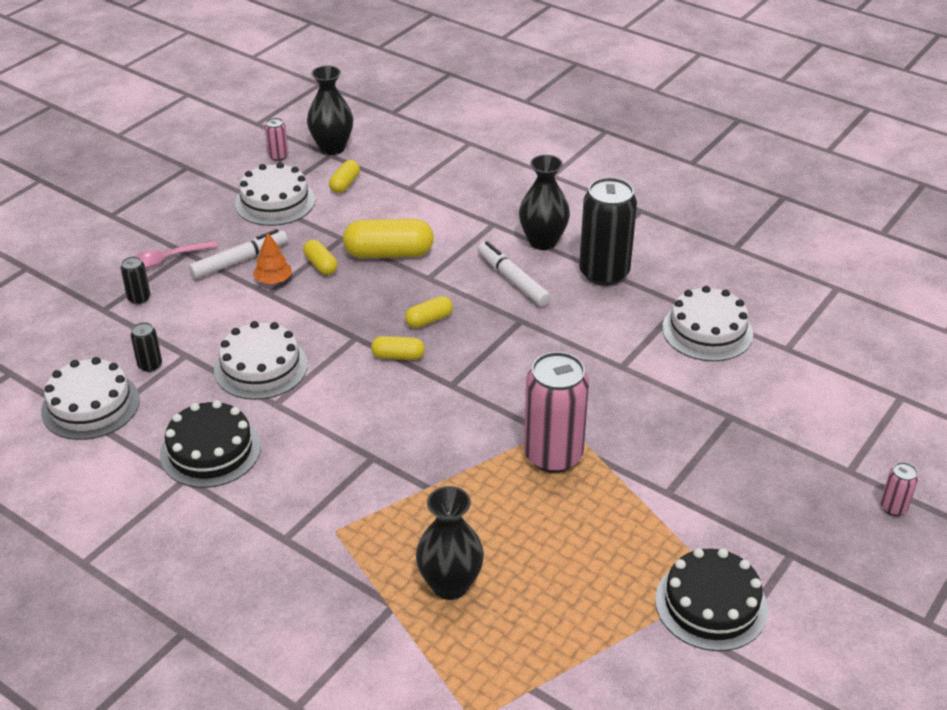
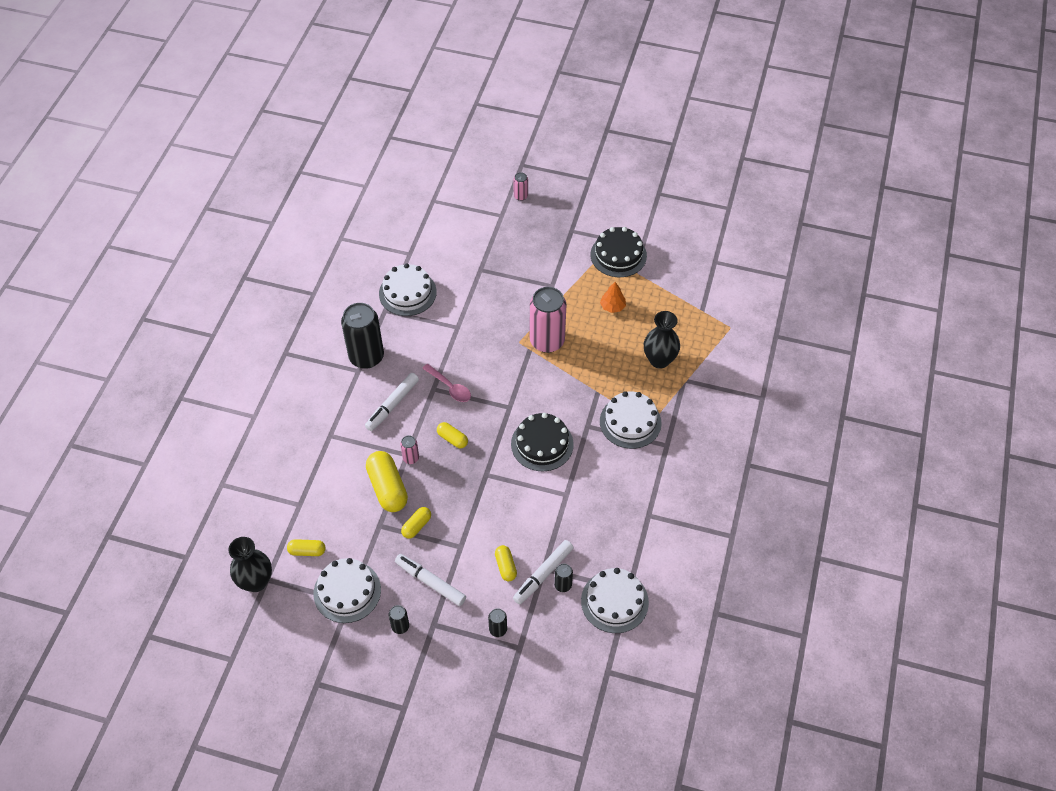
camera: 110 degrees left, 15 degrees up
pink spoon [134,241,218,268] -> pink spoon moved to [422,364,471,402]
black cake [160,400,261,488] -> black cake moved to [511,413,574,471]
white cake [214,321,308,400] -> white cake moved to [600,391,662,449]
orange tree [253,232,292,284] -> orange tree moved to [600,282,626,313]
pink can [265,118,288,161] -> pink can moved to [400,435,419,464]
yellow capsule [371,336,425,360] -> yellow capsule moved to [495,545,517,581]
black vase [519,155,570,250] -> none
none -> black can [389,605,409,634]
none -> white marker [513,540,574,605]

